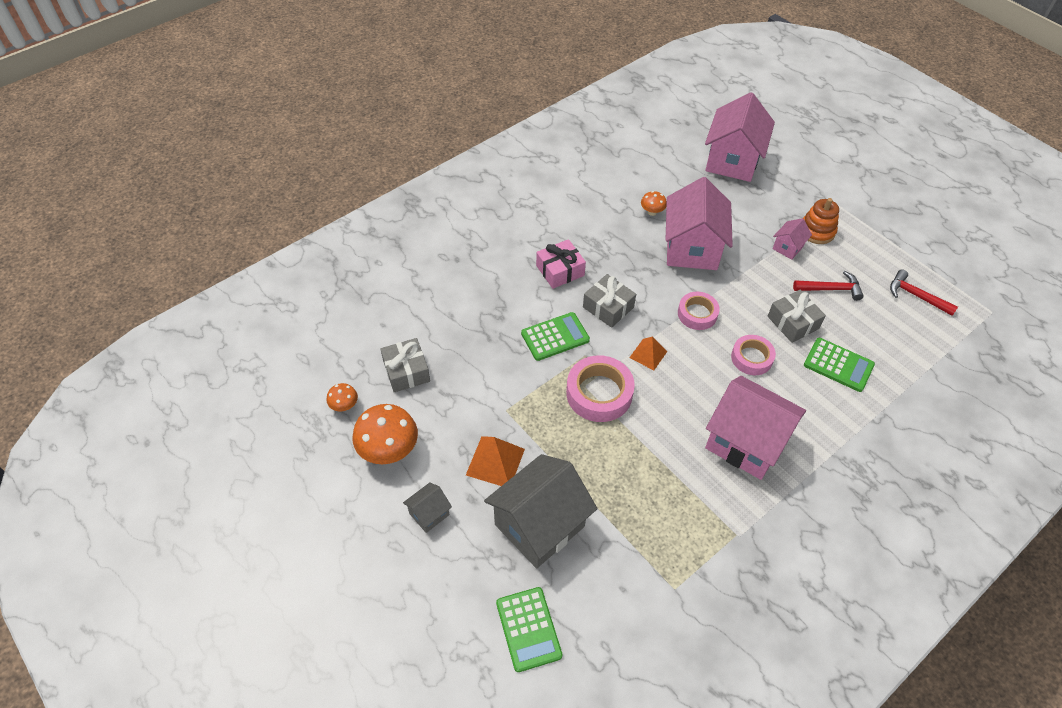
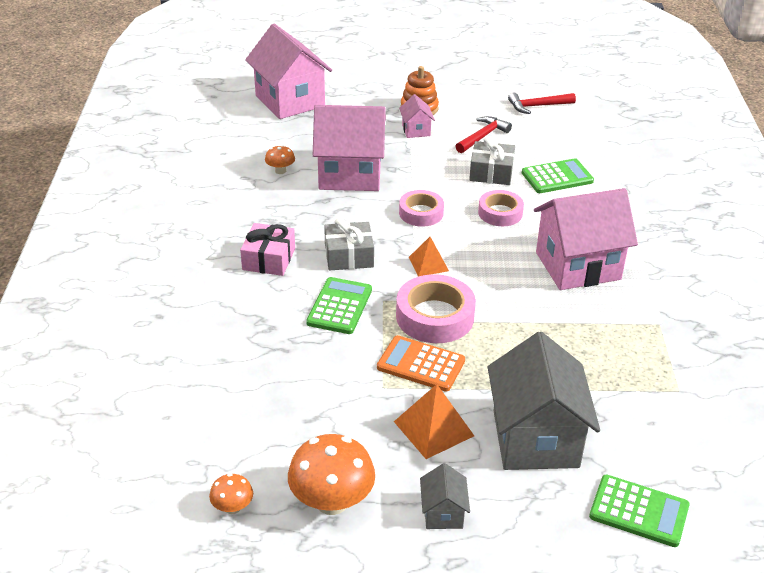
camera: 50 degrees left, 15 degrees down
grey gift [380,338,430,392] -> none
pink house [666,177,733,270] -> pink house turned 45 degrees counterclockwise [313,105,386,191]
none -> orange calculator [377,335,465,392]

